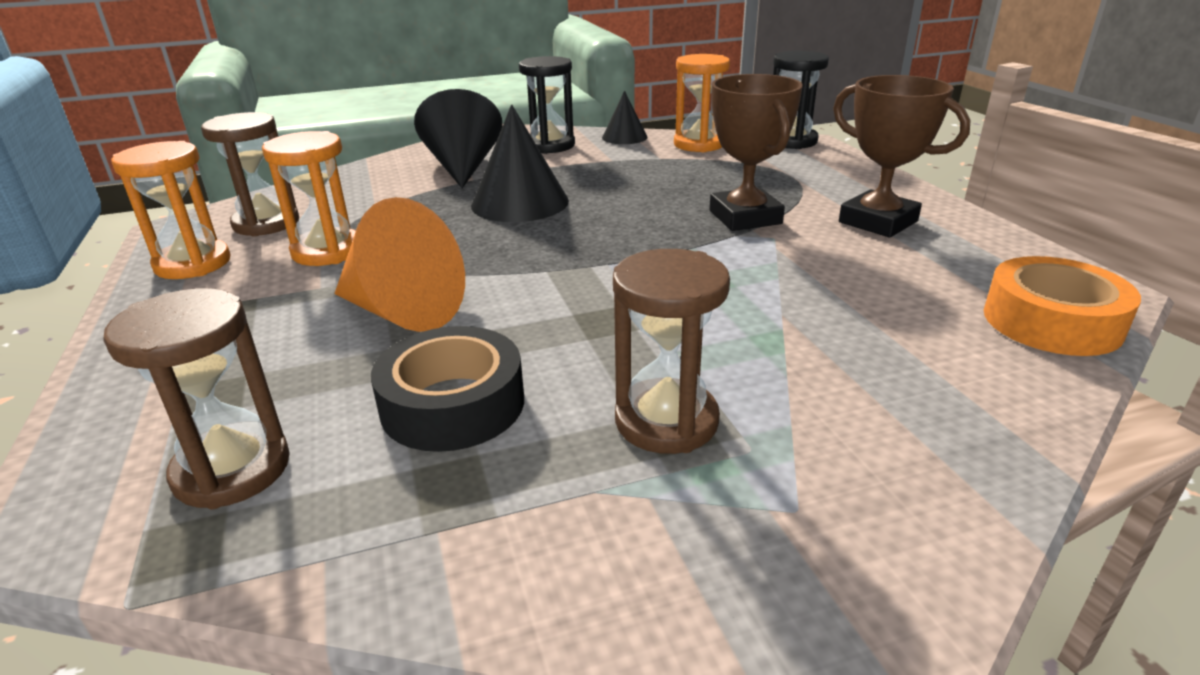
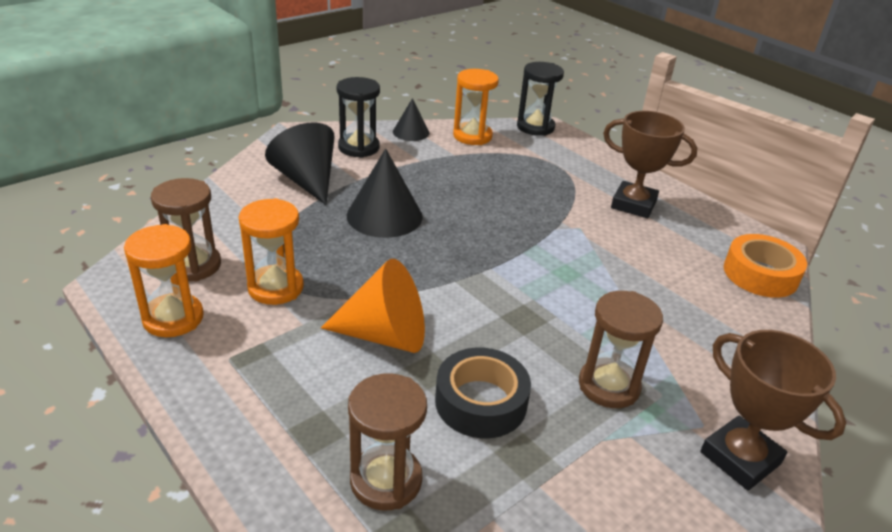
camera: 25 degrees left, 5 degrees up
brown trophy [710,74,803,231] -> brown trophy moved to [700,330,846,491]

